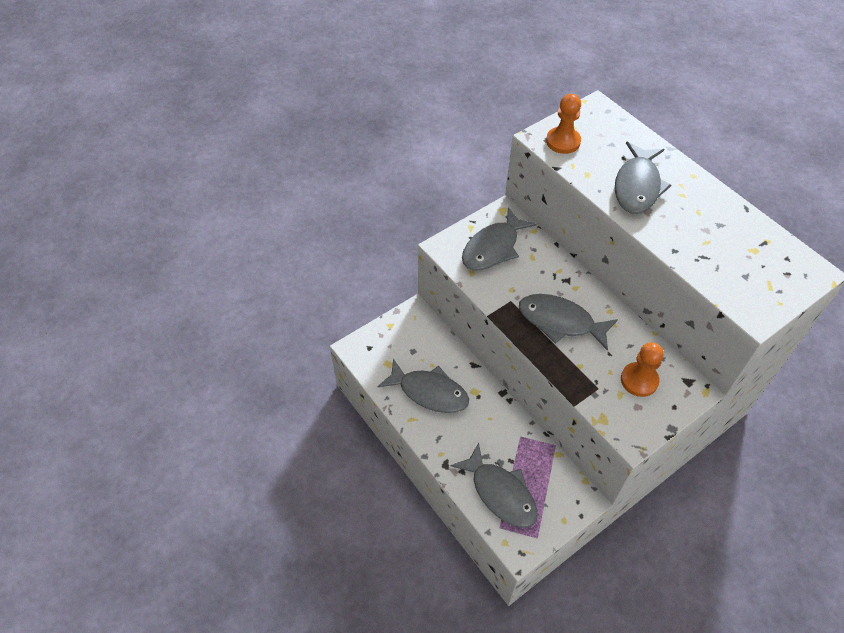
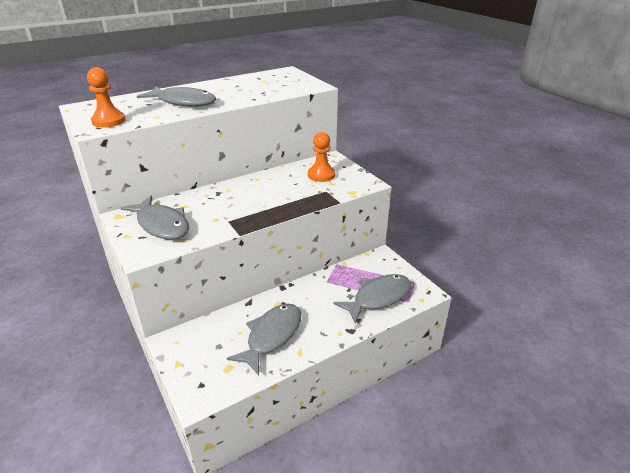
camera: 85 degrees left, 20 degrees down
grey fish [519,294,618,351] -> none

